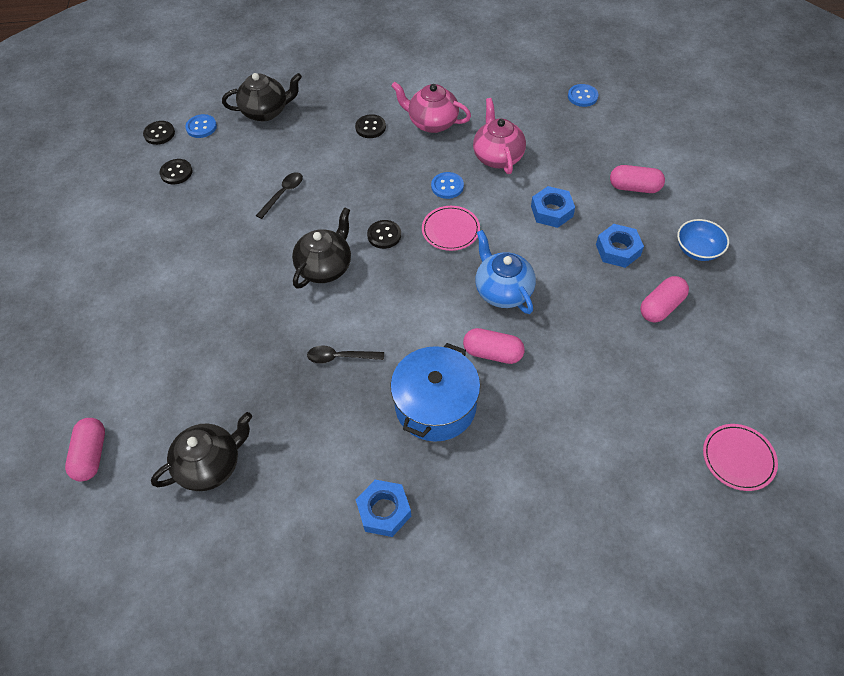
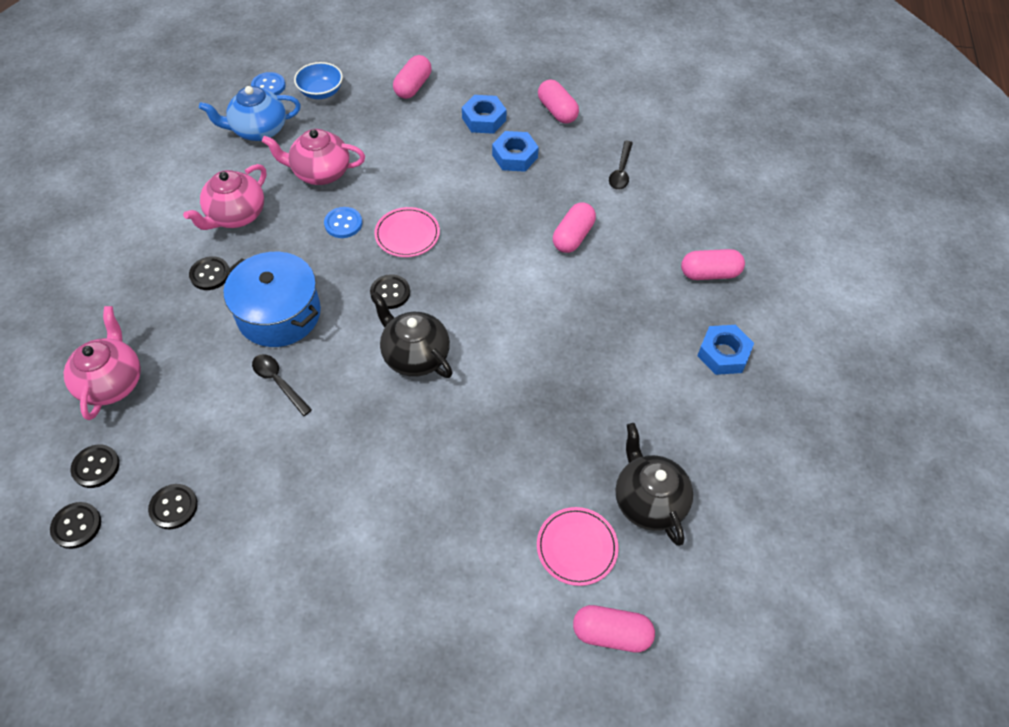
camera: 80 degrees left, 0 degrees up
blue button [185,114,217,138] -> black button [70,445,120,488]
black teapot [222,73,302,121] -> pink teapot [64,306,141,420]
black spoon [307,345,384,364] -> black spoon moved to [609,141,633,190]
blue pot [390,343,480,441] -> blue pot moved to [224,252,321,347]
blue teapot [475,230,536,314] -> blue teapot moved to [199,86,301,141]
blue nut [531,186,575,228] -> blue nut moved to [492,131,539,172]
blue bowl [677,219,729,261] -> blue bowl moved to [294,62,343,99]
pink plate [703,424,778,491] -> pink plate moved to [537,507,618,586]
none -> pink capsule [681,249,745,280]

